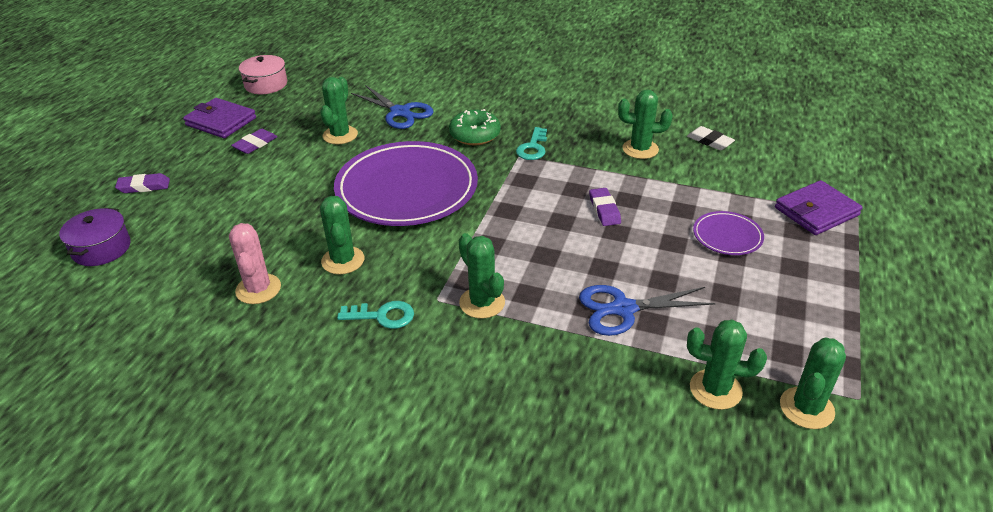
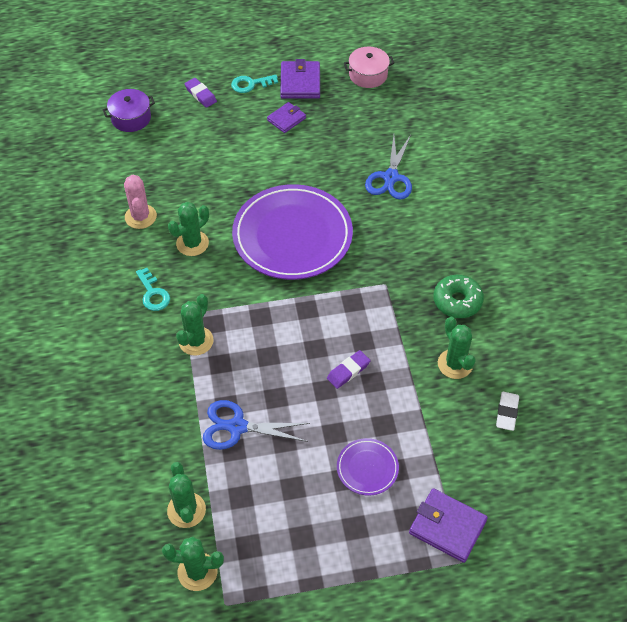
camera: 60 degrees right, 15 degrees up
pink cactus [229,223,281,304] -> pink cactus turned 60 degrees counterclockwise [124,175,157,229]
purple eraser [231,129,277,154] -> purple wallet [267,102,306,133]
green cactus [320,77,358,144] -> none
green donut [449,109,501,145] -> green donut moved to [434,275,484,318]
turquoise key [516,127,547,160] -> turquoise key moved to [231,75,278,93]
blue scissors [579,285,716,336] -> blue scissors turned 45 degrees counterclockwise [203,400,310,450]

